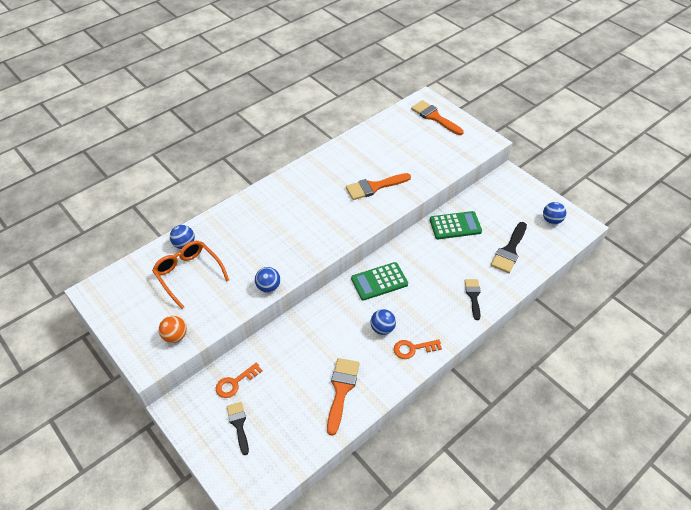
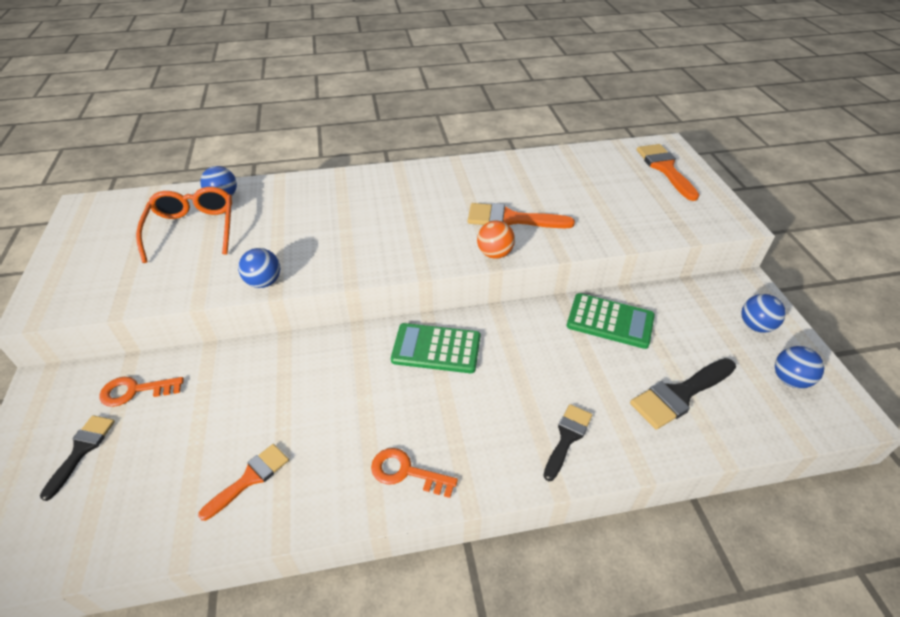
camera: 30 degrees right, 5 degrees down
orange ball [159,316,187,343] -> orange ball moved to [477,220,515,259]
orange brush [327,358,360,436] -> orange brush [198,444,289,521], size x0.66
blue ball [371,309,396,335] -> blue ball moved to [741,294,786,333]

